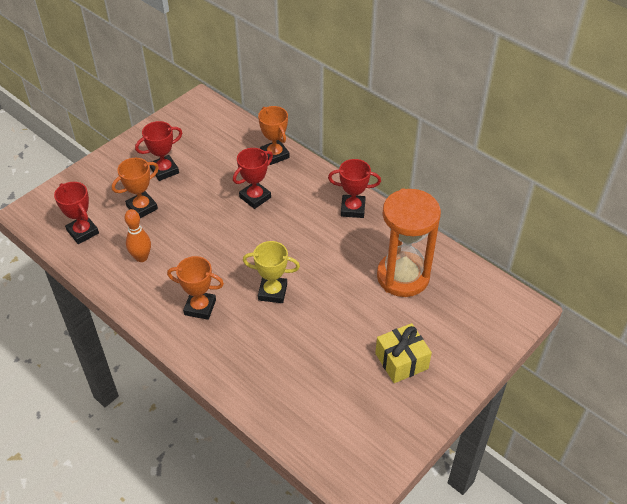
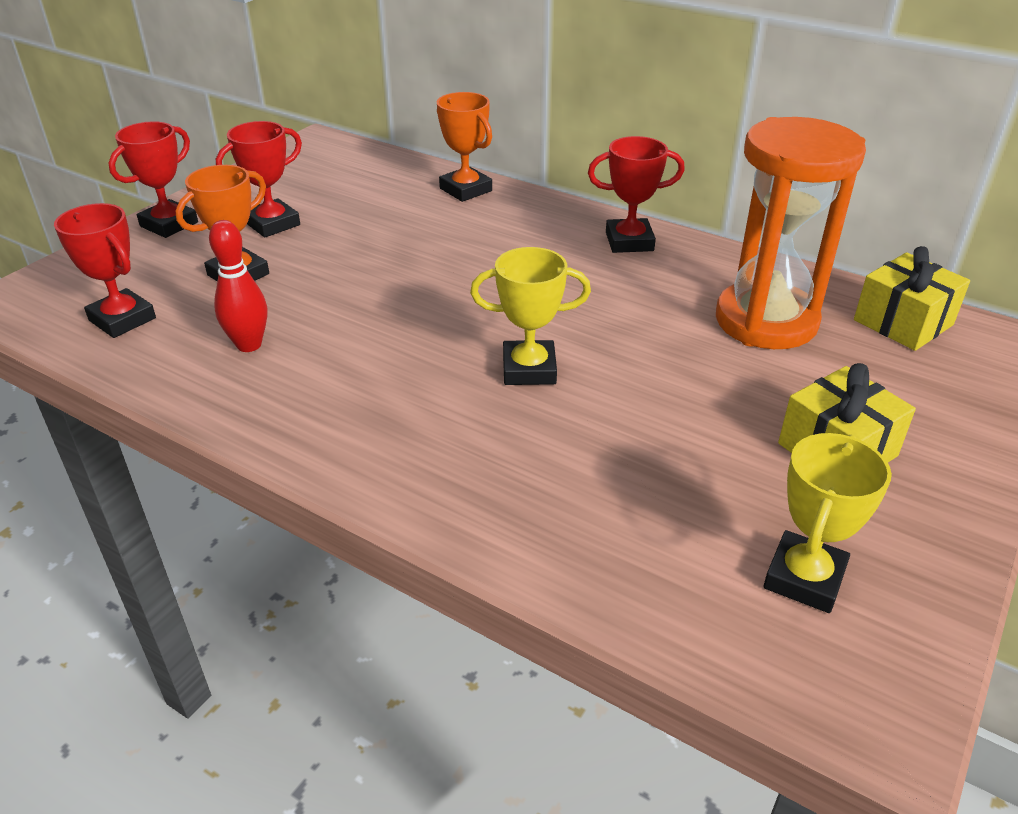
camera: 10 degrees left, 10 degrees down
orange bowling pin [124,209,151,262] -> red bowling pin [209,220,267,352]
orange trophy [167,256,224,320] -> none
red trophy [233,148,273,209] -> red trophy moved to [109,121,198,238]
none -> yellow trophy [763,433,892,613]
none -> yellow gift [854,246,970,351]

